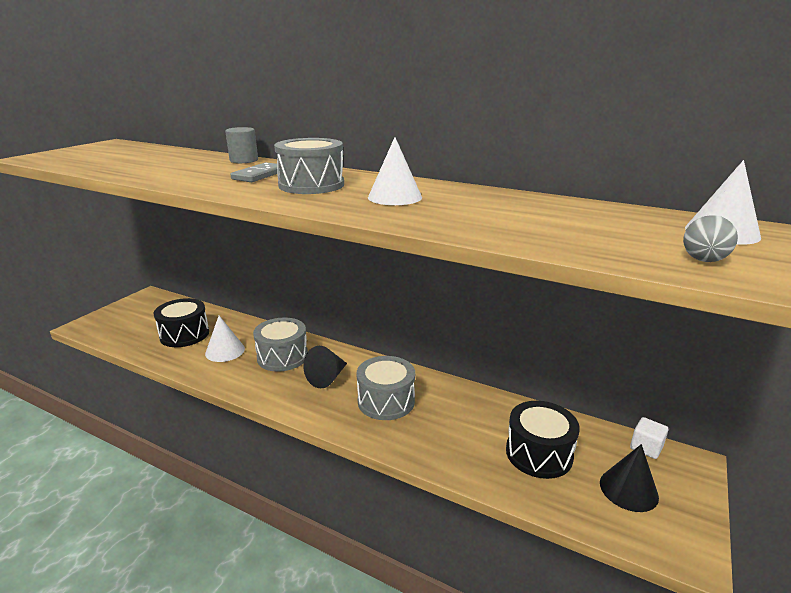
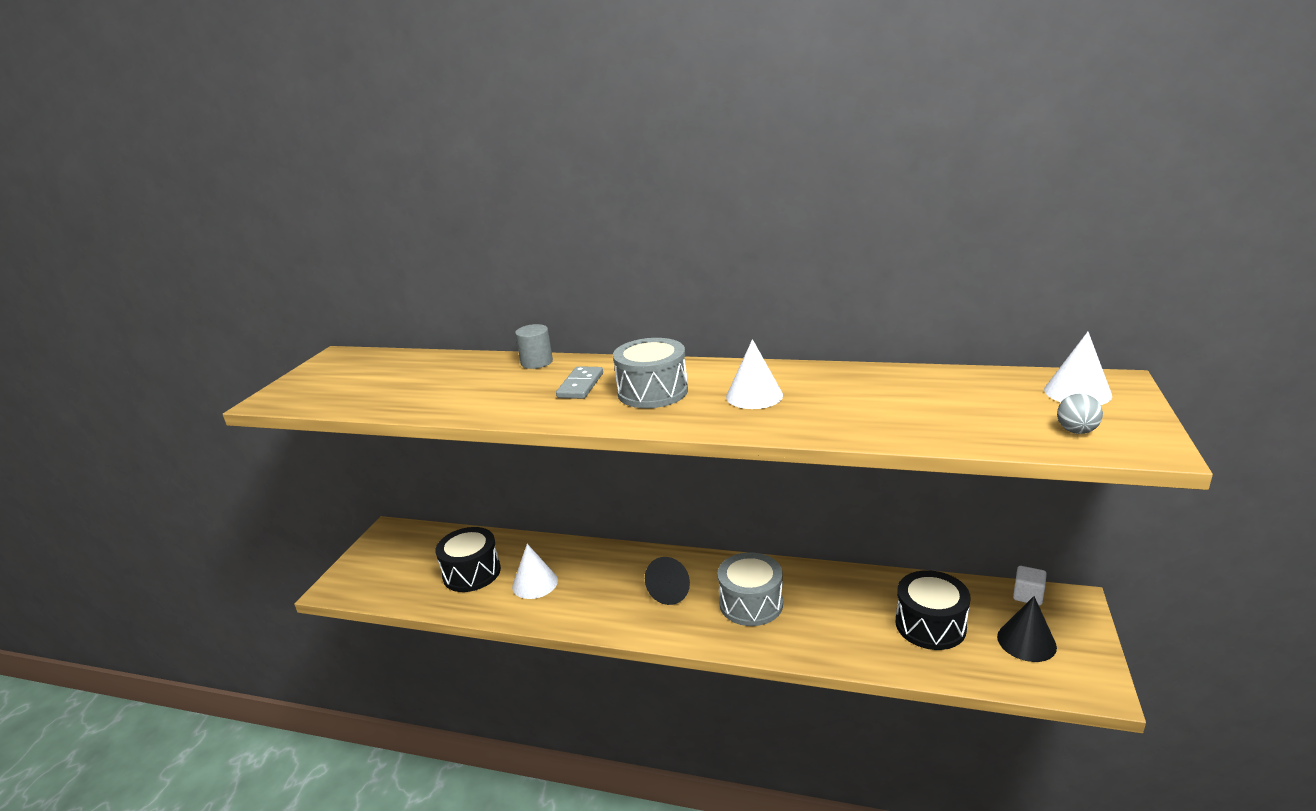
camera: 10 degrees left, 0 degrees up
grey drum [253,317,308,372] -> none

